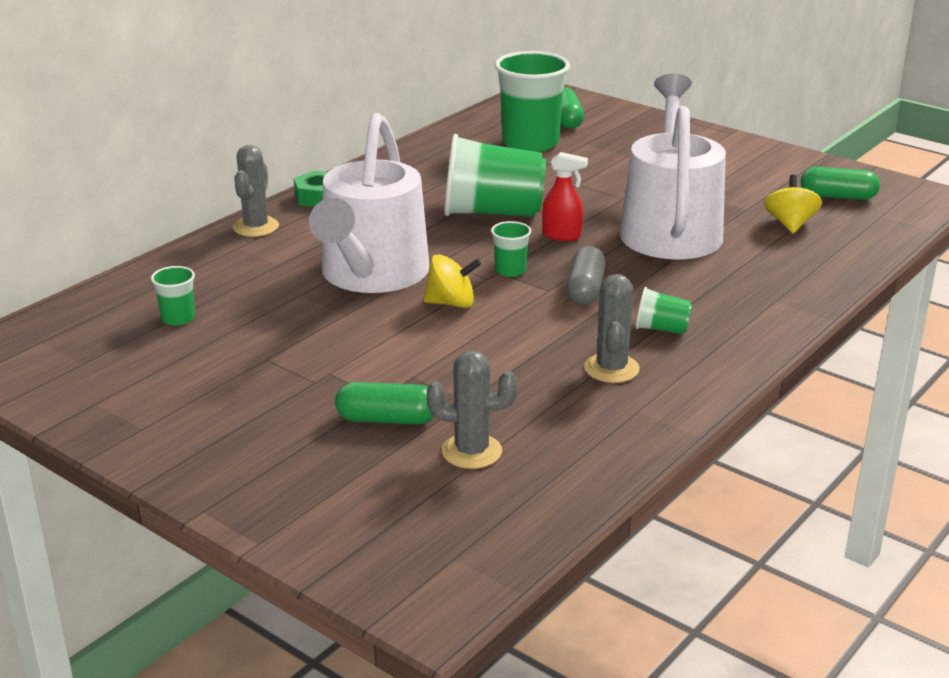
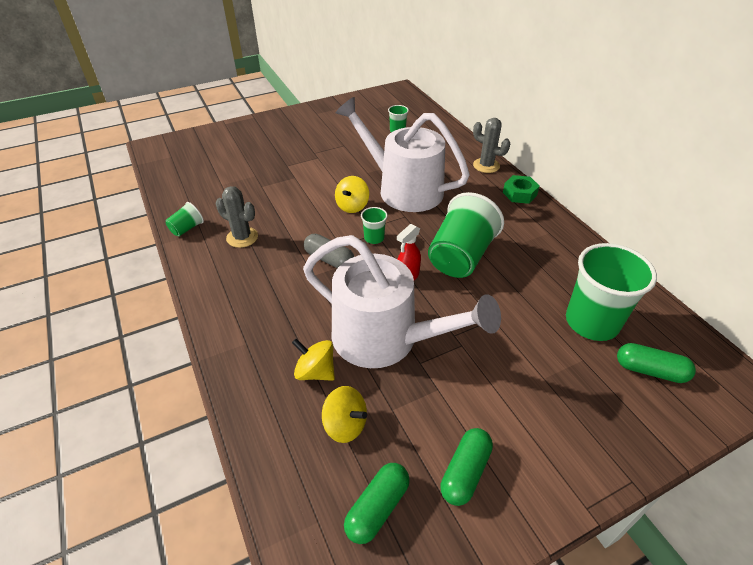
camera: 115 degrees right, 15 degrees up
green capsule [335,382,434,424] -> green capsule moved to [440,428,493,506]
grey cactus [427,350,517,469] -> none
green cup [635,287,692,334] -> green cup moved to [166,202,204,236]
none -> yellow spinning top [292,339,335,381]

